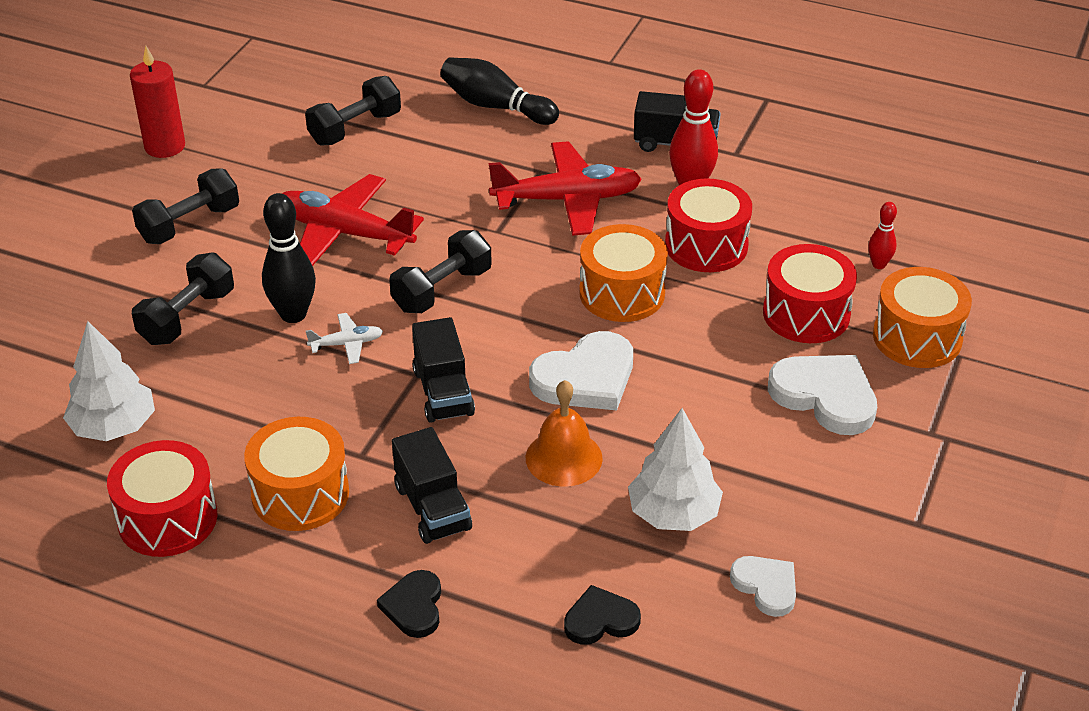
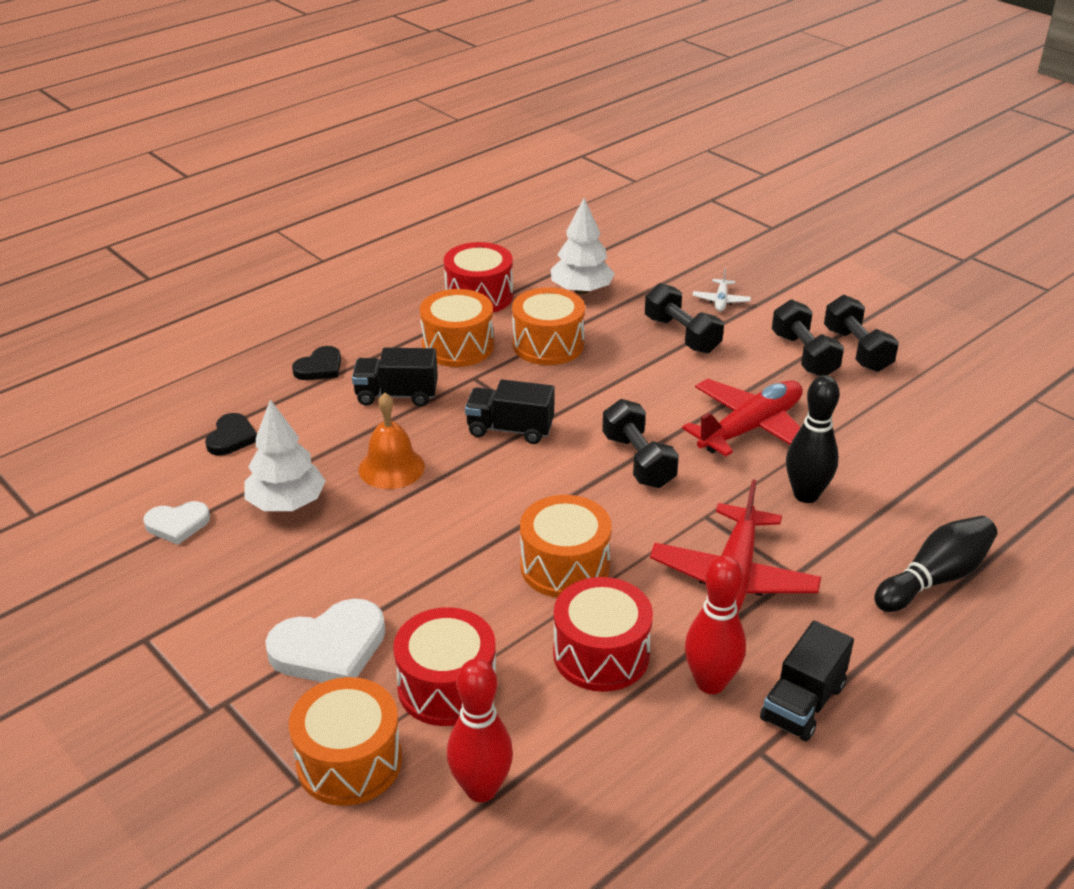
camera: 115 degrees right, 5 degrees down
red candle [130,46,185,158] -> none
black bowling pin [262,193,316,323] -> black bowling pin moved to [786,375,840,503]
black dumbbell [305,76,401,146] -> black dumbbell moved to [824,295,899,372]
white plane [306,313,383,364] -> white plane moved to [693,269,751,312]
black heart [377,570,441,638] -> black heart turned 105 degrees clockwise [292,346,341,380]
white heart [529,331,633,410] -> none
red bowling pin [868,202,897,269] -> red bowling pin [447,659,513,802], size x1.85
none -> orange drum [512,287,585,365]

